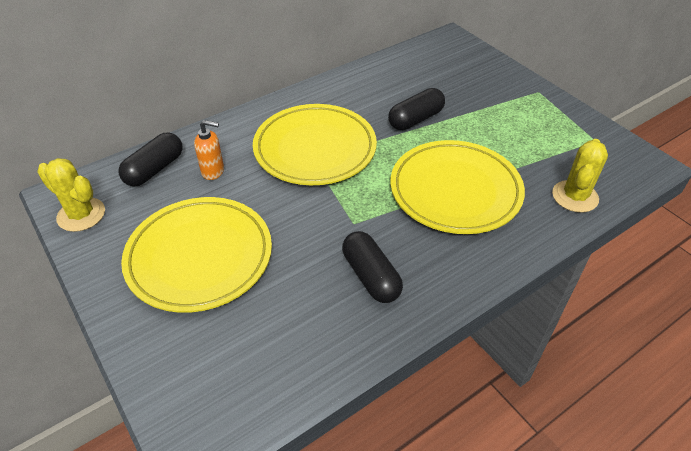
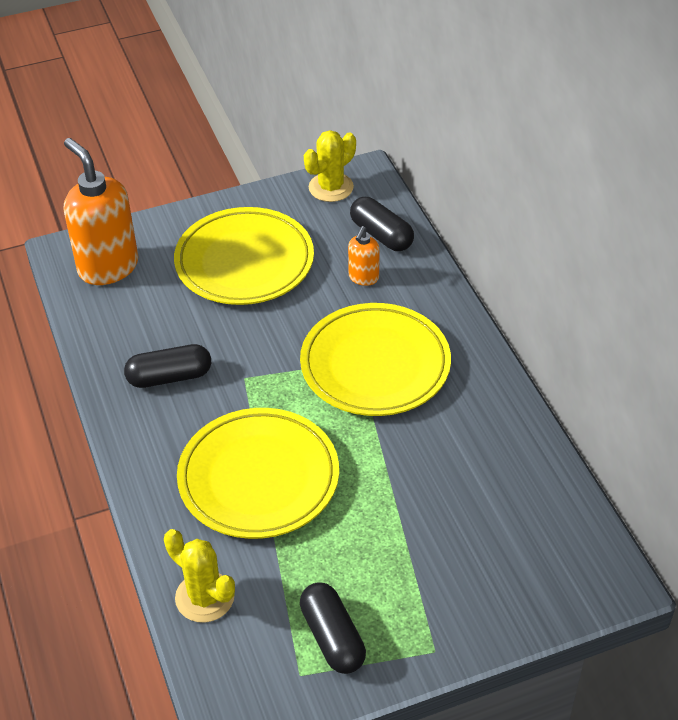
camera: 105 degrees right, 0 degrees up
black capsule [388,88,445,130] -> black capsule moved to [300,582,366,674]
none -> orange soap dispenser [64,138,138,285]

